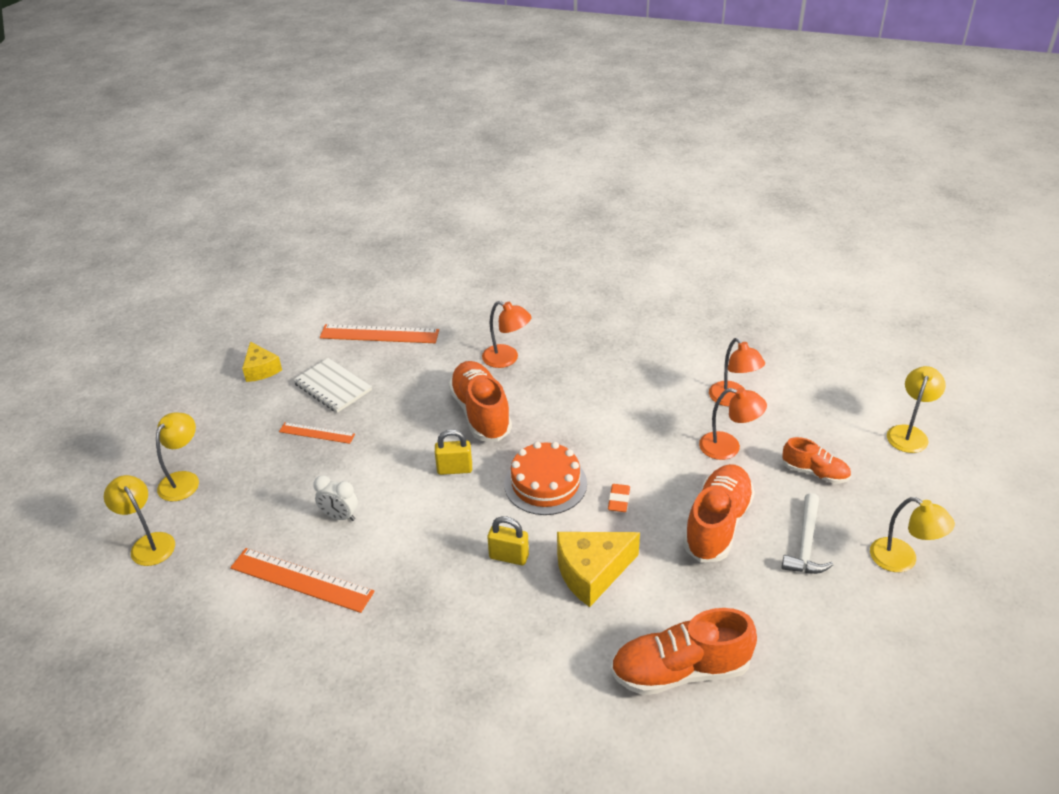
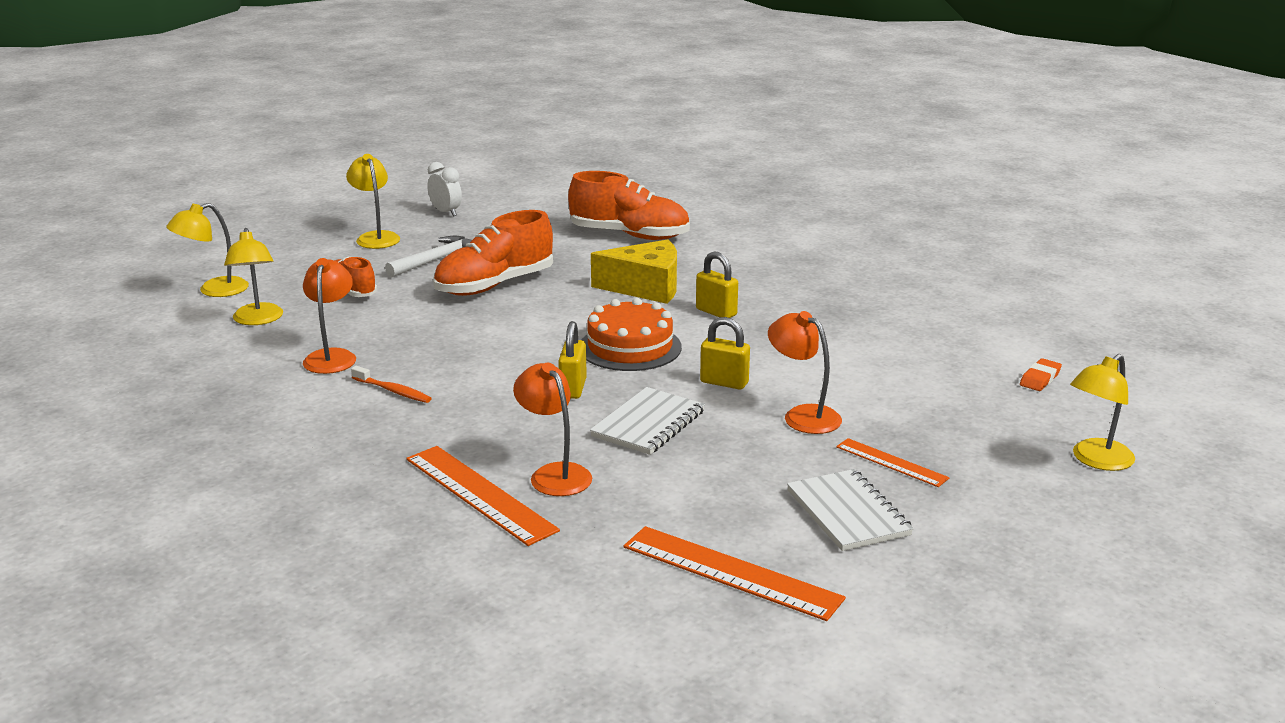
camera: 155 degrees left, 15 degrees down
yellow lamp [104,475,175,566] -> yellow lamp moved to [224,228,283,325]
orange ruler [230,548,375,613] -> orange ruler moved to [406,446,560,546]
yellow cheese [242,342,282,382] -> none
white clock [313,475,358,521] -> white clock moved to [427,162,462,217]
orange shoe [448,361,512,442] -> white notebook [590,387,705,455]
orange eraser [608,484,630,512] -> orange eraser moved to [1020,358,1062,391]
orange lamp [699,388,767,460] -> orange lamp moved to [768,311,842,434]
none -> orange toothbrush [351,366,432,403]
none -> yellow padlock [558,321,587,399]

